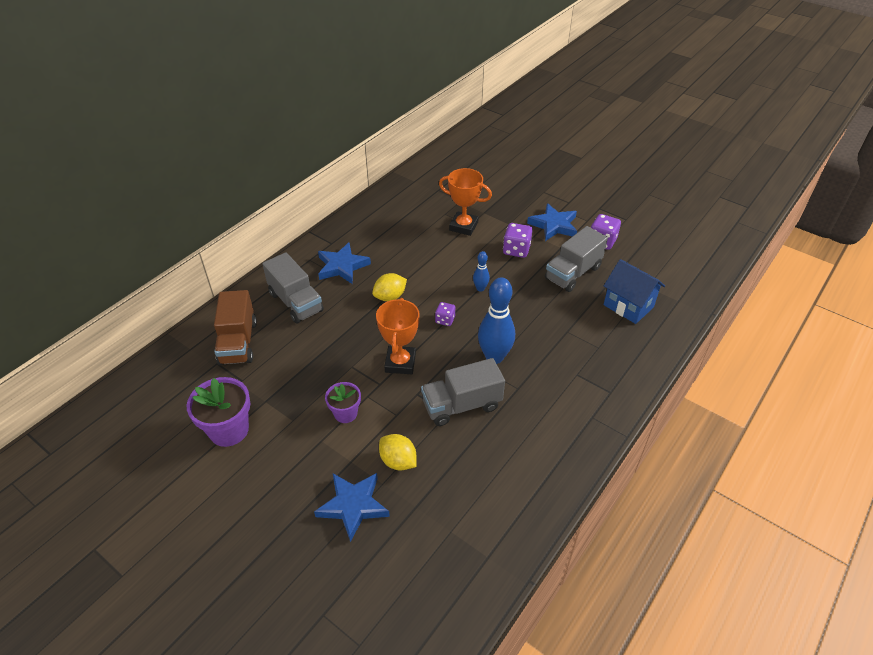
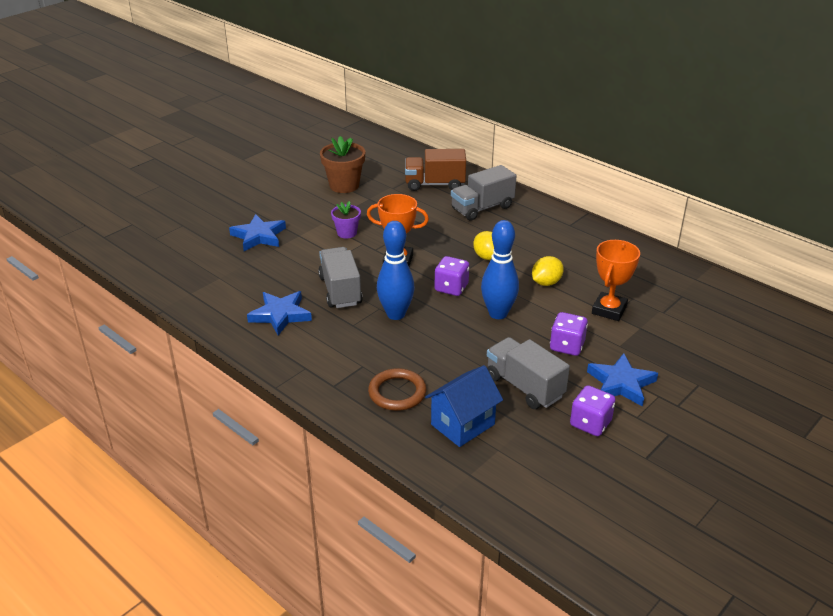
camera: 95 degrees right, 10 degrees down
purple flower pot [186,377,251,447] -> brown flower pot [320,136,365,193]
blue star [318,242,371,284] -> blue star moved to [247,291,312,336]
yellow lemon [379,434,417,471] -> yellow lemon moved to [532,256,564,286]
purple dice [435,302,455,326] -> purple dice [435,256,469,296], size x1.61
blue bowling pin [473,251,490,292] -> blue bowling pin [481,220,519,319], size x2.01
none -> brown ring [368,368,427,411]

